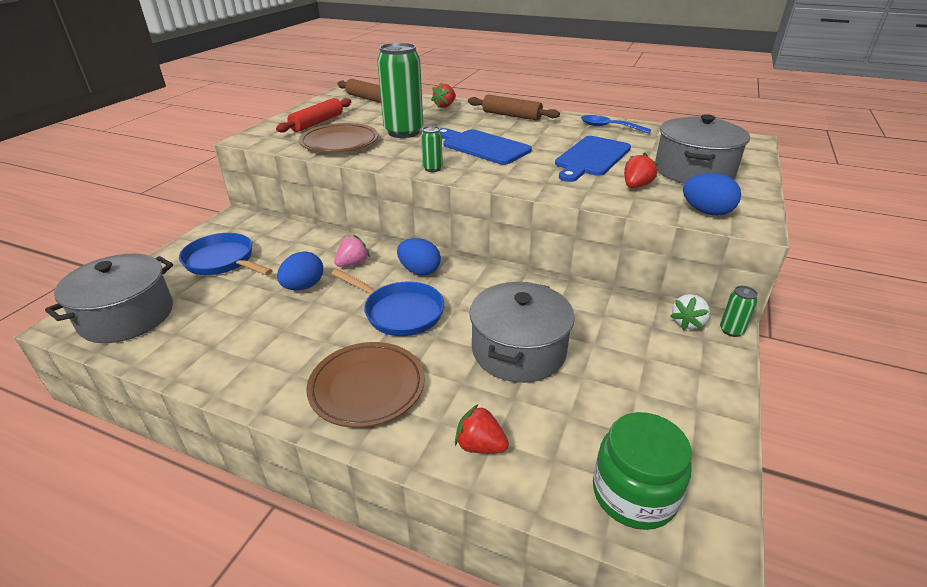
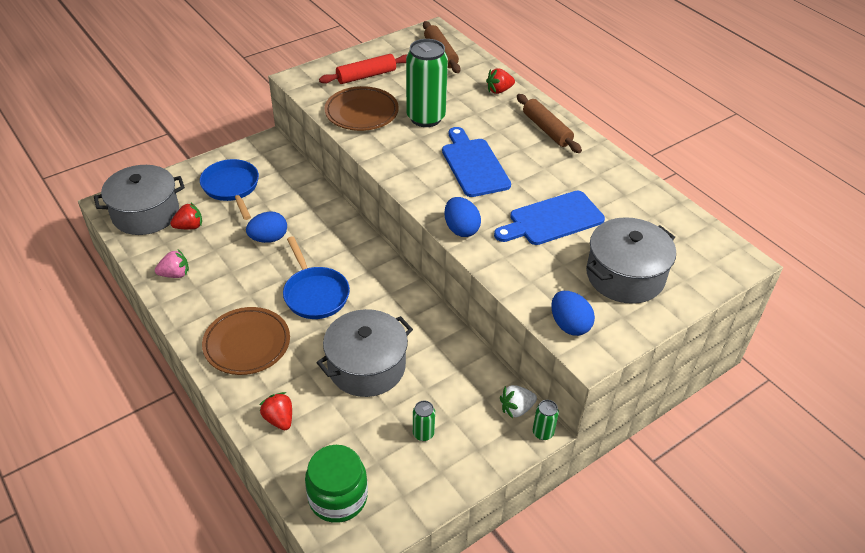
camera: 30 degrees right, 10 degrees up
pink strawberry [334,235,370,267] -> pink strawberry moved to [155,249,189,278]
blue egg [397,238,441,276] -> blue egg moved to [444,197,481,237]
green can [421,126,443,172] -> green can moved to [413,400,435,441]
blue spoon [581,115,652,134] -> none
red strawberry [624,153,658,188] -> red strawberry moved to [170,202,202,229]

